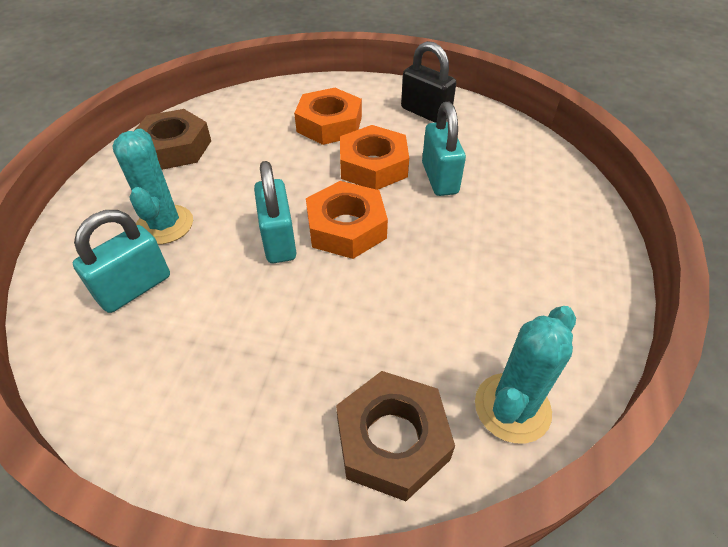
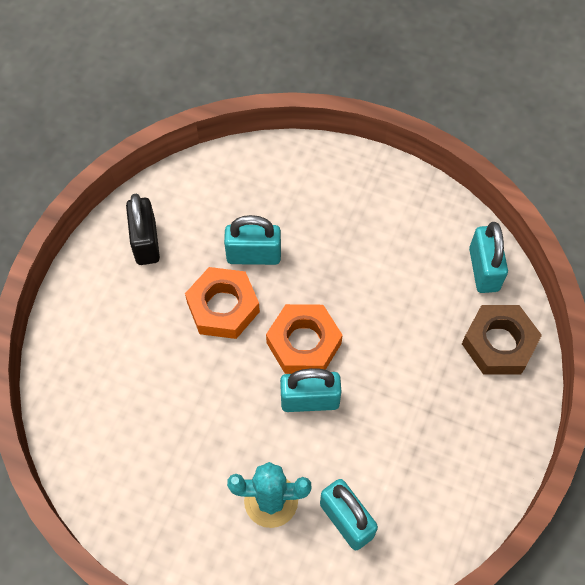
camera: 80 degrees left, 15 degrees up
brown nut [134,109,211,170] -> none
orange nut [294,88,362,145] -> none
black padlock [401,41,456,123] -> black padlock turned 60 degrees counterclockwise [126,194,160,265]
turquoise cactus [475,306,576,443] -> turquoise padlock [469,222,508,293]

